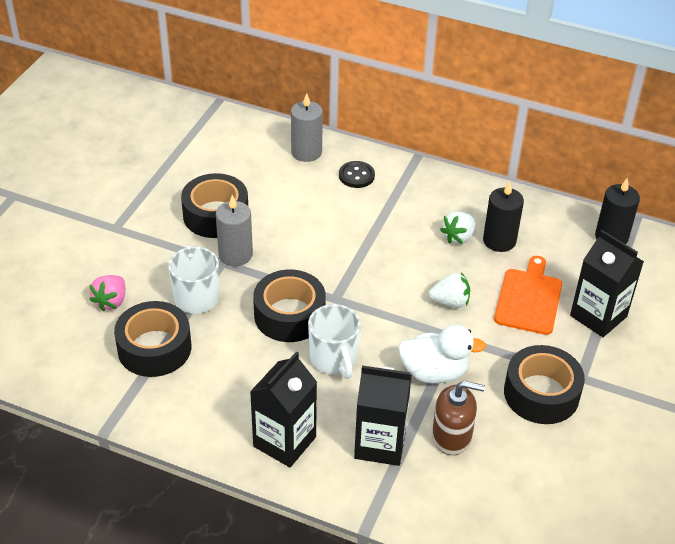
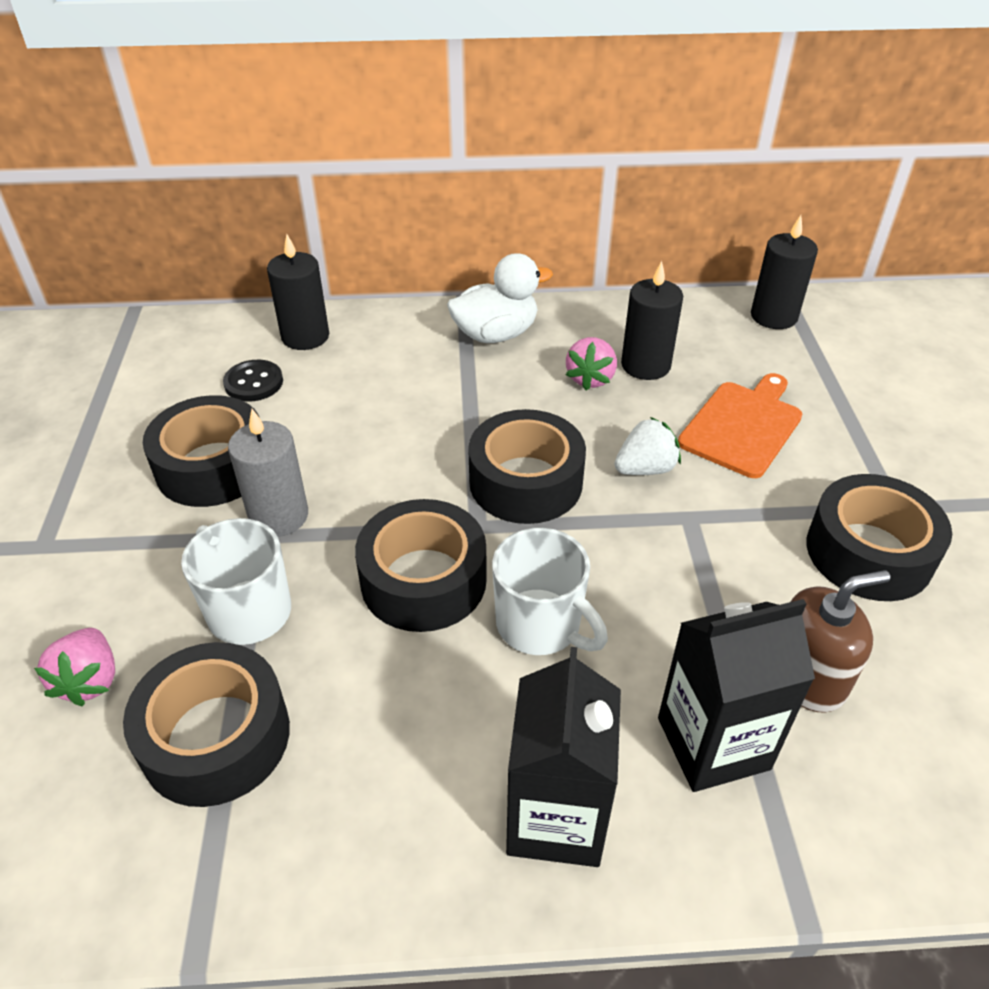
camera: 25 degrees left, 0 degrees up
grey candle [291,93,323,162] -> black candle [267,234,329,350]
black button [339,161,375,188] -> black button moved to [223,360,283,402]
white duck [398,325,486,383] -> white duck moved to [447,253,553,343]
white strawberry [440,211,476,244] -> pink strawberry [566,337,617,390]
orange cutting board [494,256,562,335] -> orange cutting board turned 45 degrees clockwise [678,373,802,478]
black carton [570,230,644,337] -> none
none -> black tape [468,409,586,524]

